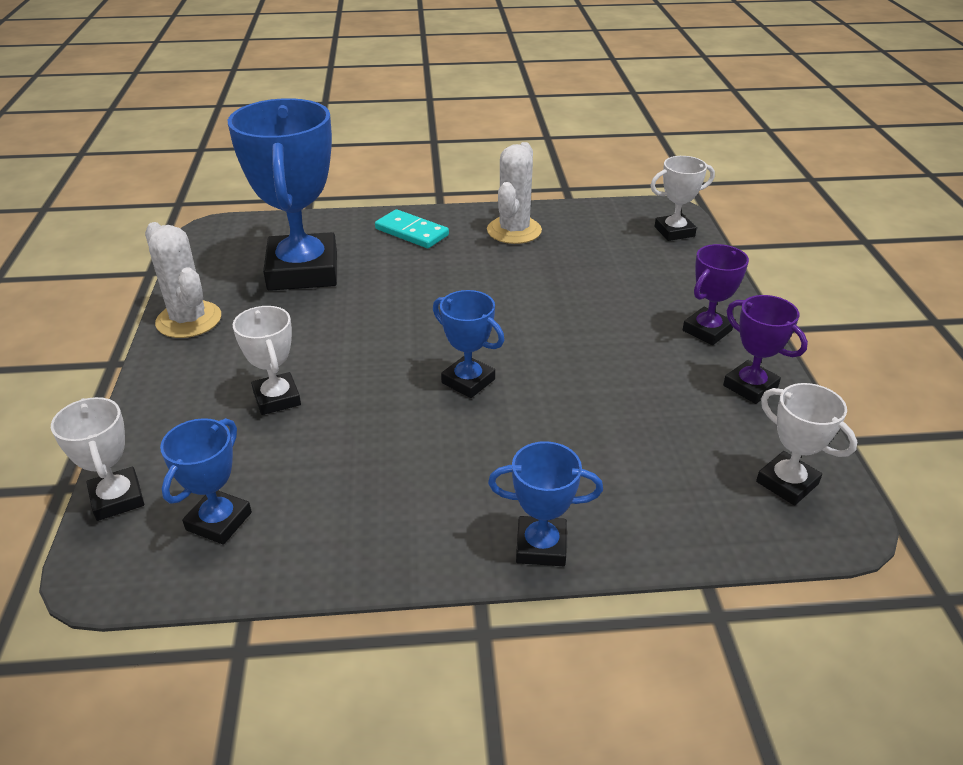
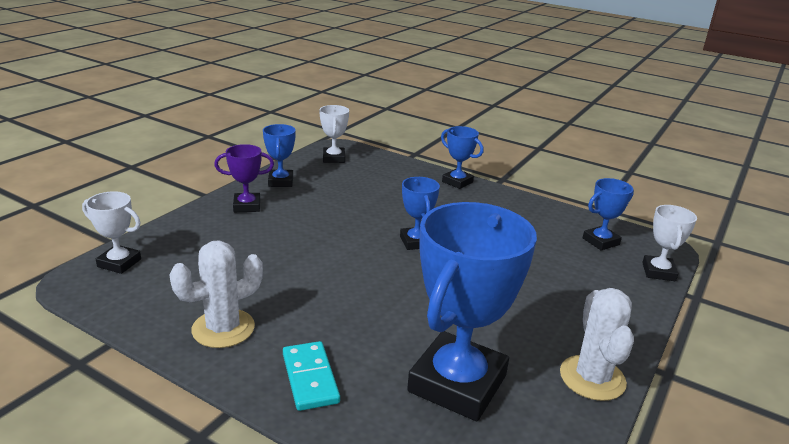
camera: 145 degrees left, 10 degrees down
white trophy [232,306,301,415] -> none
purple trophy [723,295,808,404] -> blue trophy [263,124,296,187]

